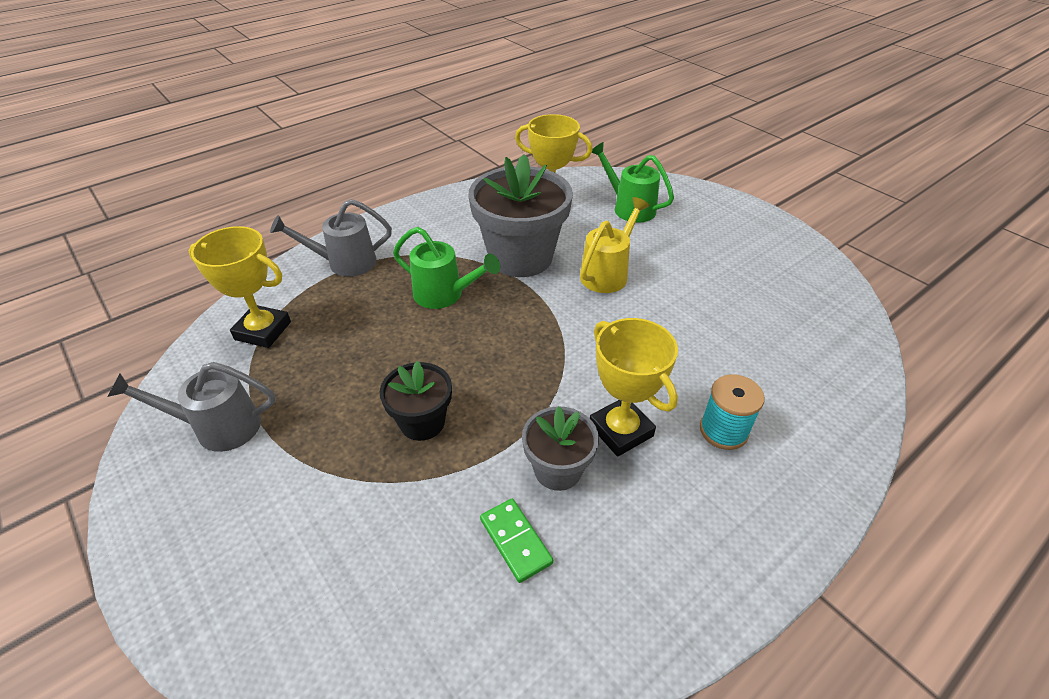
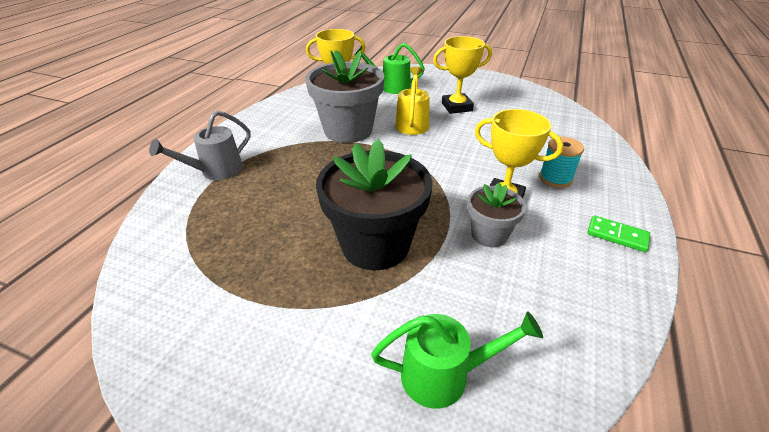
camera: 30 degrees left, 5 degrees down
grey watering can [107,362,276,452] -> none
yellow trophy [189,226,291,348] -> yellow trophy moved to [433,36,492,114]
black flower pot [380,361,452,441] -> black flower pot [316,139,433,270], size x1.86
green watering can [393,227,500,309] -> green watering can moved to [371,311,543,409]
green domino [480,499,553,583] -> green domino moved to [588,215,650,252]

